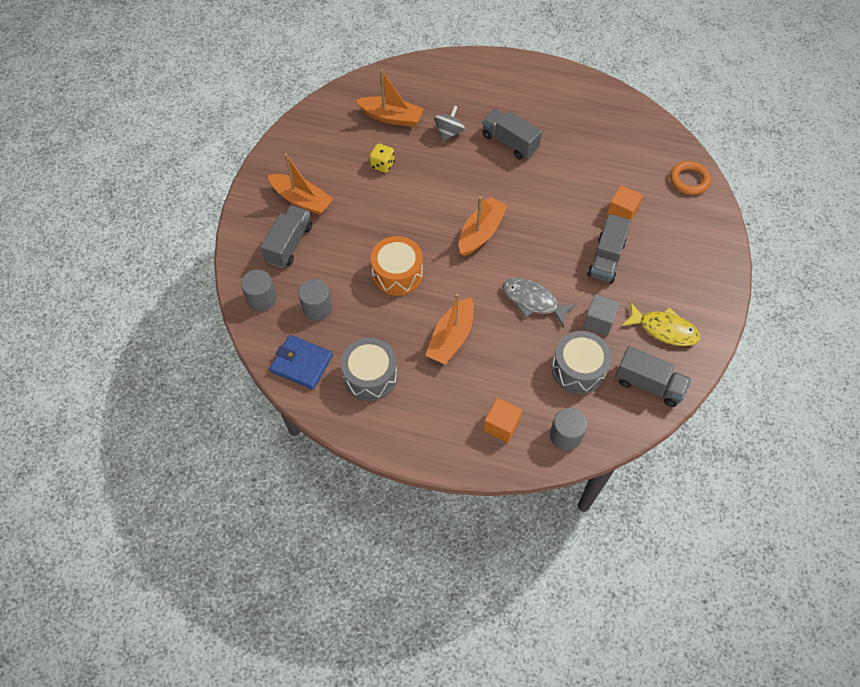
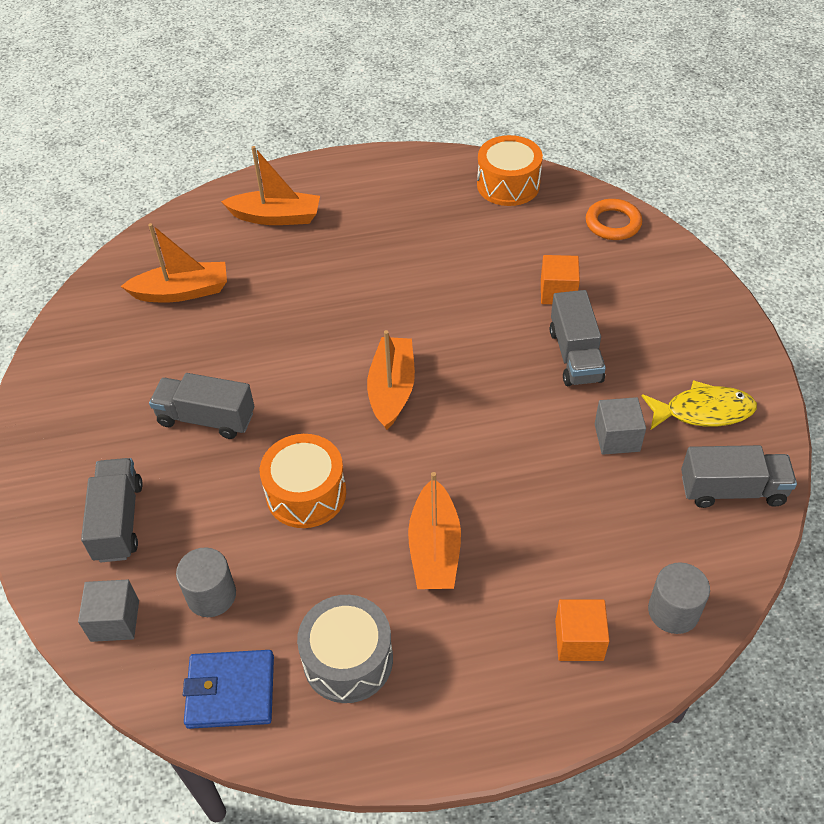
camera: 25 degrees left, 10 degrees down
grey cylinder [241,269,277,311] -> grey cube [78,580,139,642]
orange boat [268,153,333,215] -> orange boat moved to [221,146,320,225]
yellow dice [370,143,395,173] -> none
grey spinning top [434,105,465,142] -> none
grey truck [482,109,542,159] -> grey truck moved to [149,373,254,439]
grey fish [503,278,577,327] -> none
grey drum [552,331,611,394] -> none
none -> orange drum [477,135,543,206]

